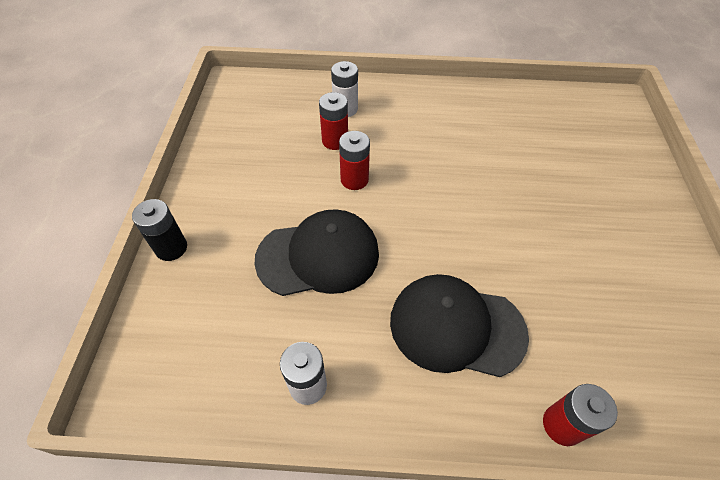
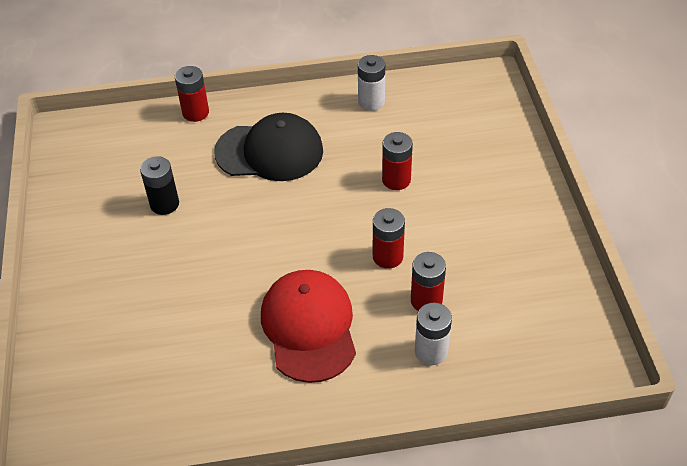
camera: 170 degrees right, 5 degrees down
black battery [132,199,187,261] -> black battery moved to [140,156,179,215]
black cap [254,209,379,296] -> red battery [382,132,413,190]
none -> red cap [261,270,356,383]

